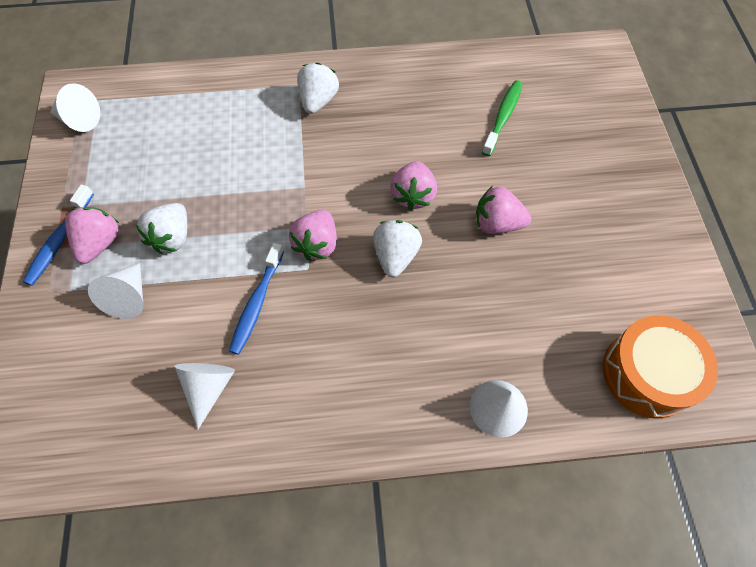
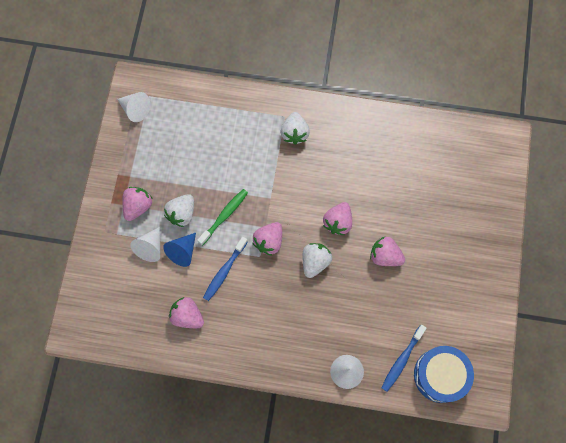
camera: 15 degrees right, 10 degrees up
blue toothbrush [23,185,94,286] -> blue toothbrush moved to [381,325,426,391]
white cone [174,363,235,429] -> pink strawberry [169,297,204,328]
white strawberry [297,63,339,114] -> white strawberry turned 150 degrees clockwise [281,112,310,145]
green toothbrush [482,80,522,156] -> green toothbrush moved to [197,189,248,246]
orange drum [603,315,718,419] -> blue drum [414,346,474,403]
none -> blue cone [163,233,196,267]

